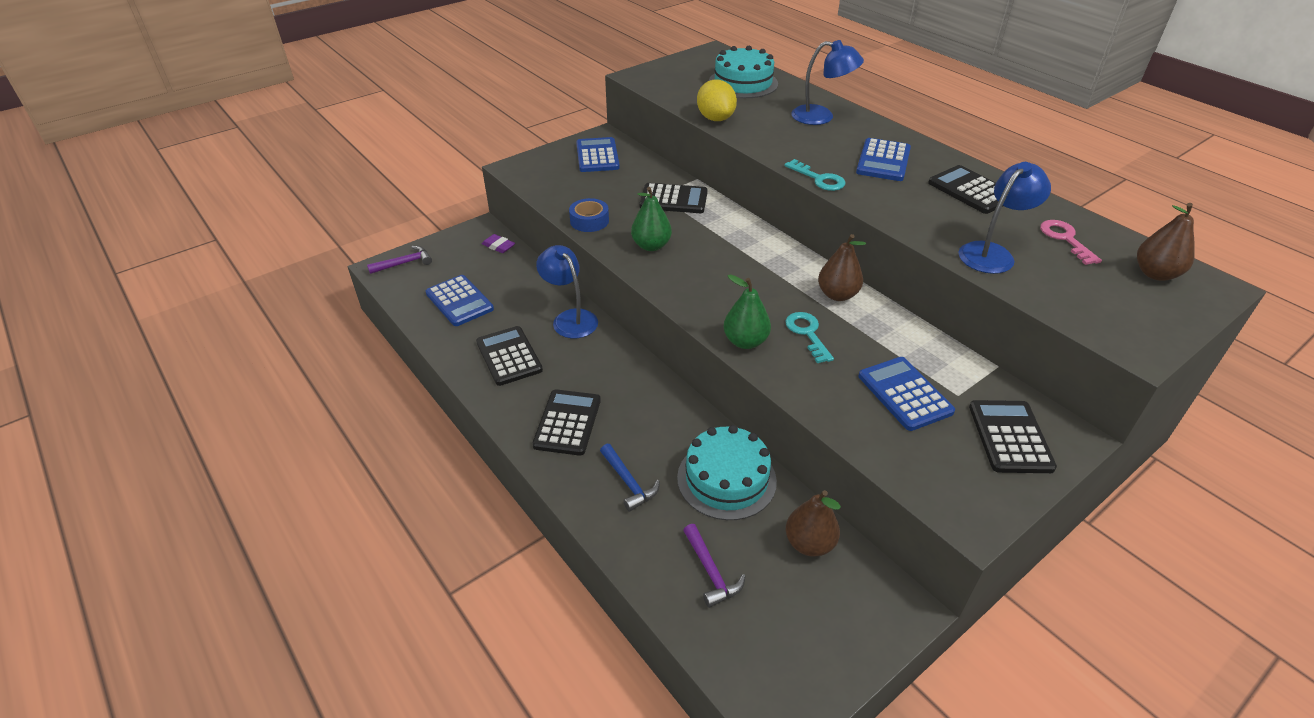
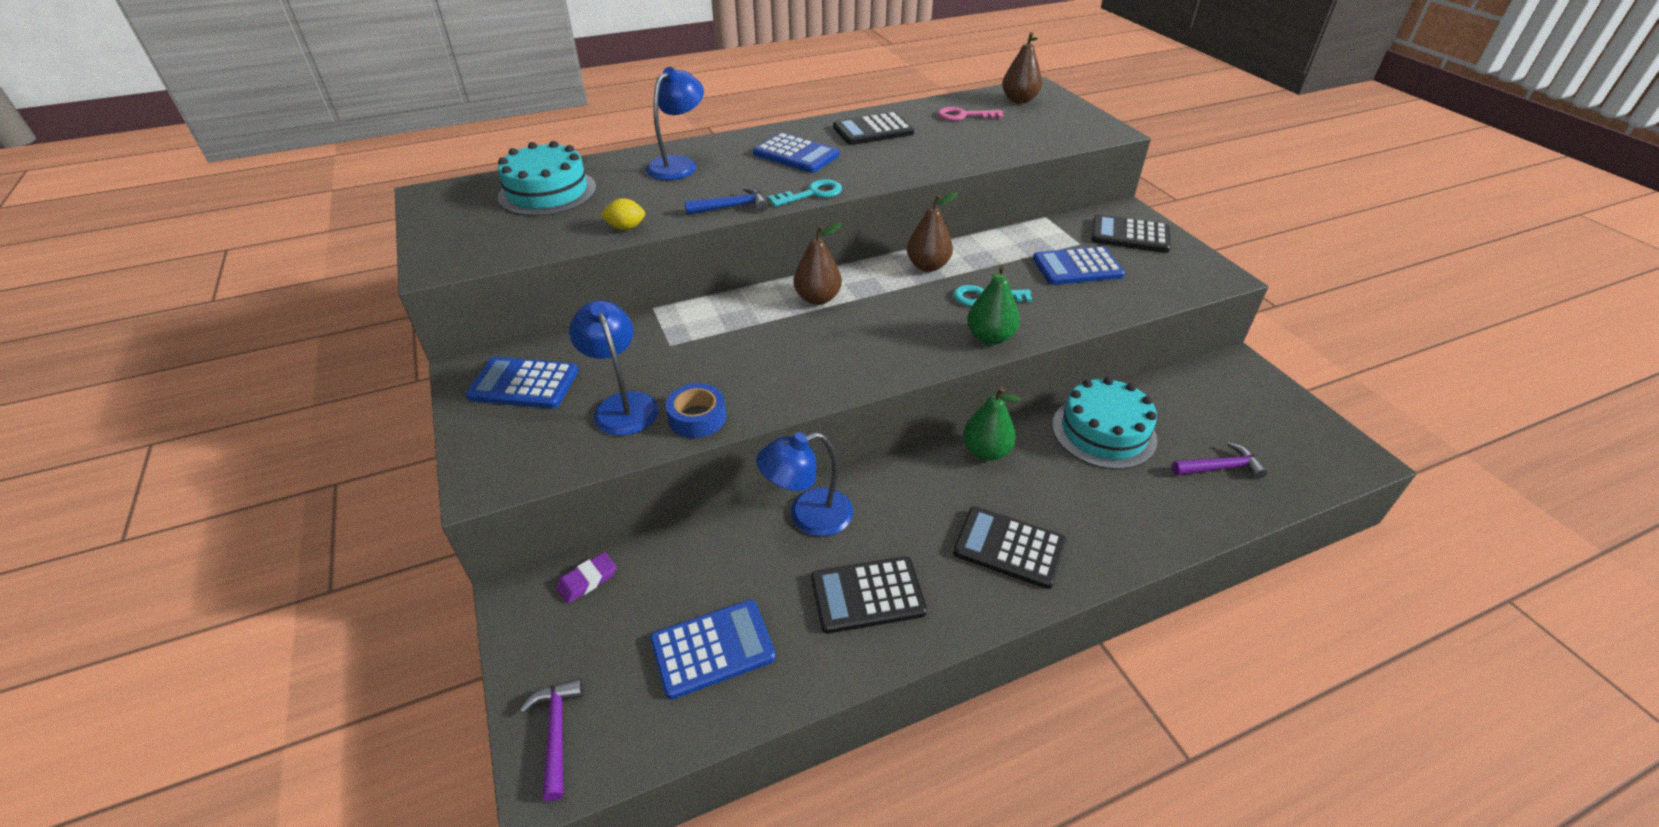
camera: 75 degrees left, 0 degrees up
blue hammer [600,444,660,512] -> blue hammer moved to [684,187,768,215]
green pear [631,187,672,251] -> green pear moved to [963,387,1020,461]
black calculator [640,183,708,213] -> none
yellow lemon [697,80,737,121] -> yellow lemon [601,198,645,230], size x0.58
brown pear [786,490,841,557] -> brown pear moved to [793,223,842,305]
blue lamp [959,162,1051,274] -> blue lamp moved to [569,300,659,436]

